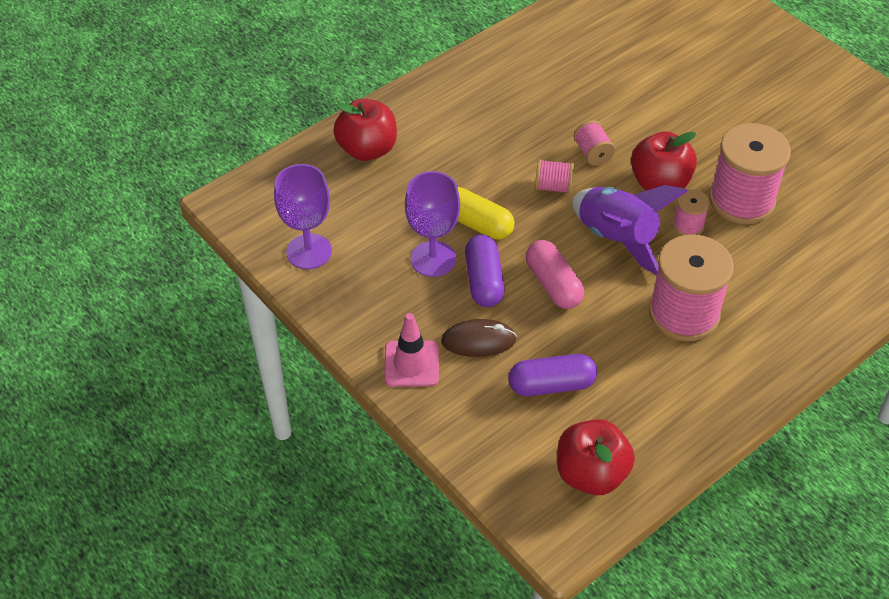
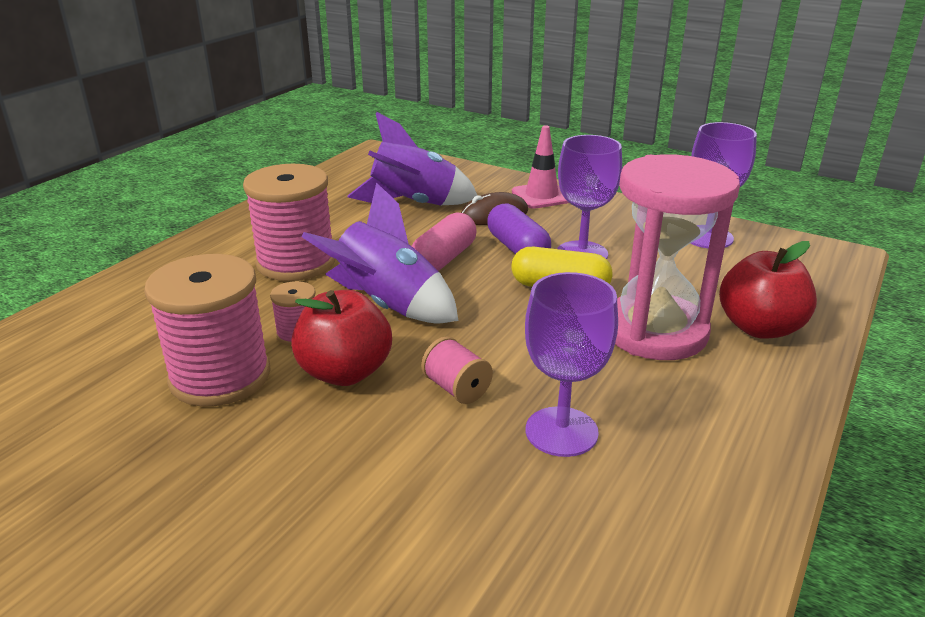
camera: 160 degrees right, 20 degrees down
purple capsule [508,354,597,396] -> purple rocket [348,112,477,205]
pink capsule [526,240,584,309] -> pink capsule turned 75 degrees clockwise [412,213,476,271]
pink spool [535,159,574,194] -> none
red apple [557,419,635,495] -> none
none -> purple goblet [525,272,618,457]
none -> pink hourglass [615,154,740,360]

